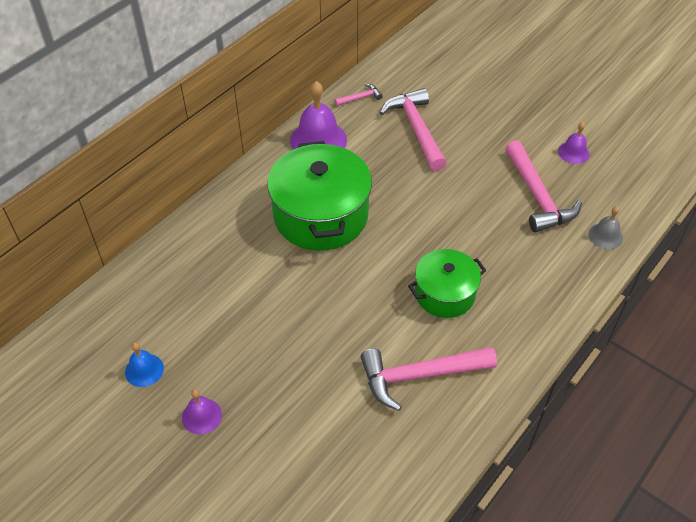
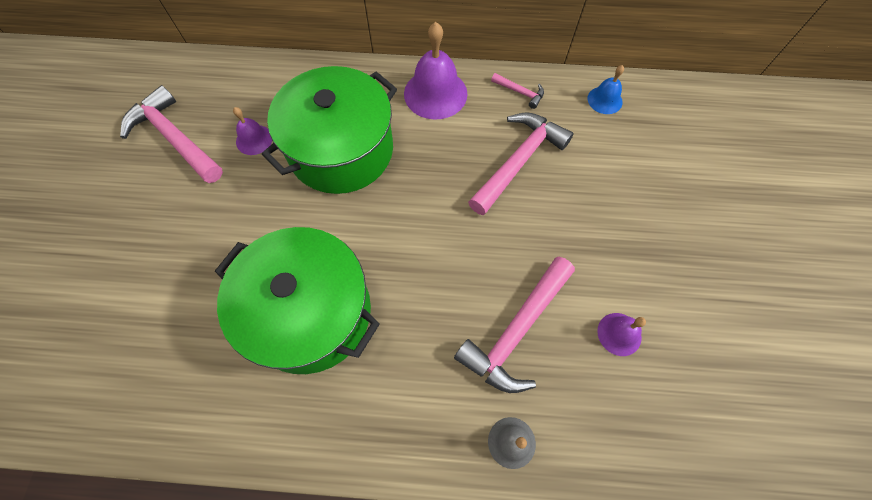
camera: 55 degrees right, 15 degrees up
blue bell [125,342,164,387] -> blue bell moved to [588,65,624,114]
purple bell [182,389,222,435] -> purple bell moved to [233,107,272,155]
pink hammer [361,347,497,411] -> pink hammer moved to [120,85,223,183]
green pot [408,249,486,318] -> green pot [215,227,380,374], size x1.68

